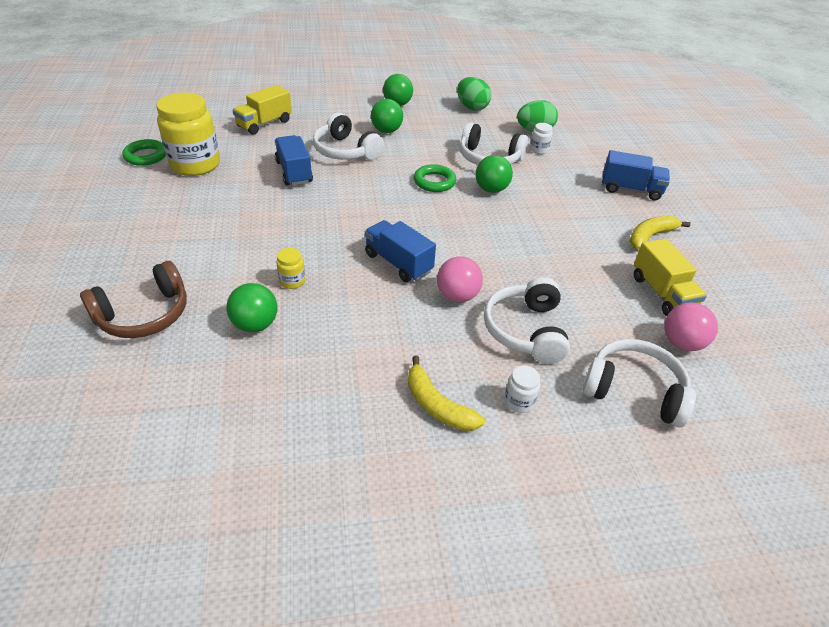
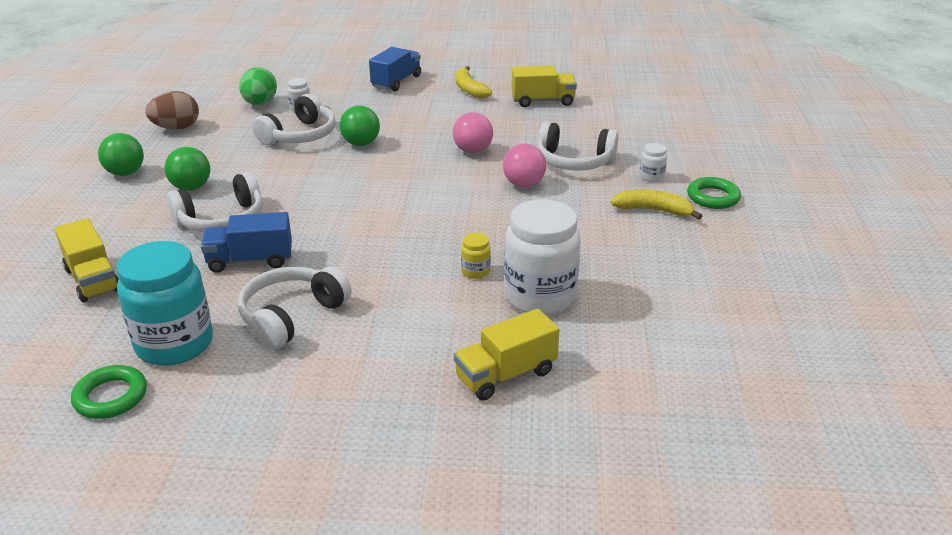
camera: 75 degrees left, 10 degrees down
brown headphones [80,261,187,338] -> yellow truck [454,309,560,401]
yellow jar [156,93,220,176] -> turquoise jar [117,241,213,366]
green ball [226,283,277,332] -> white jar [504,199,581,315]
blue truck [365,220,436,282] -> none
yellow banana [408,355,485,431] -> yellow banana turned 135 degrees counterclockwise [611,189,702,220]
green ring [414,164,456,192] -> green ring moved to [687,177,741,209]
green egg [457,77,491,111] -> brown egg [146,91,199,130]
white headphones [583,339,696,427] -> white headphones moved to [238,267,351,349]
pink ball [664,302,718,351] -> pink ball moved to [453,112,493,153]

